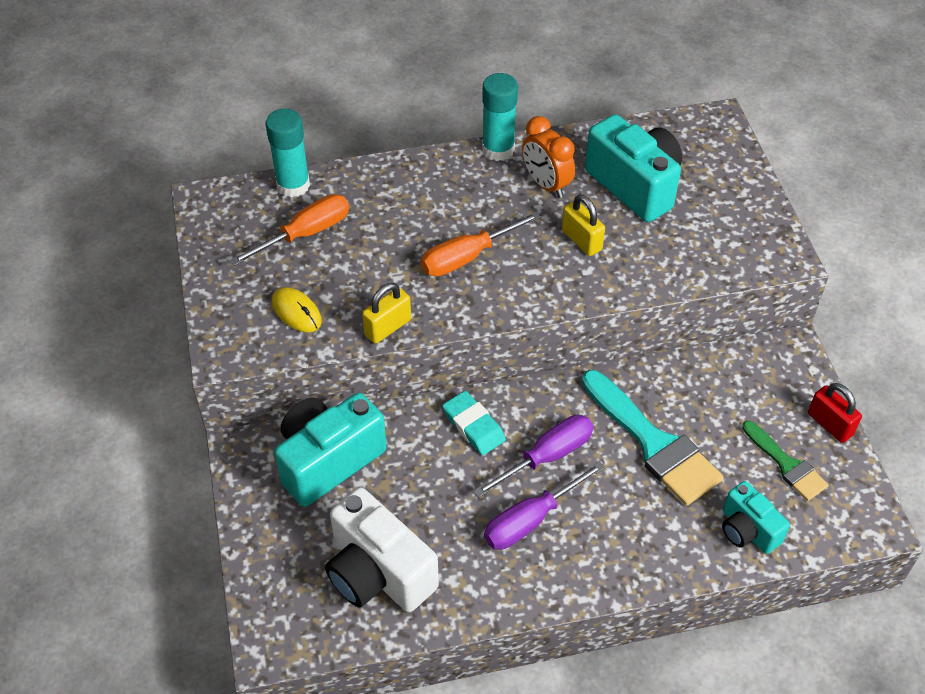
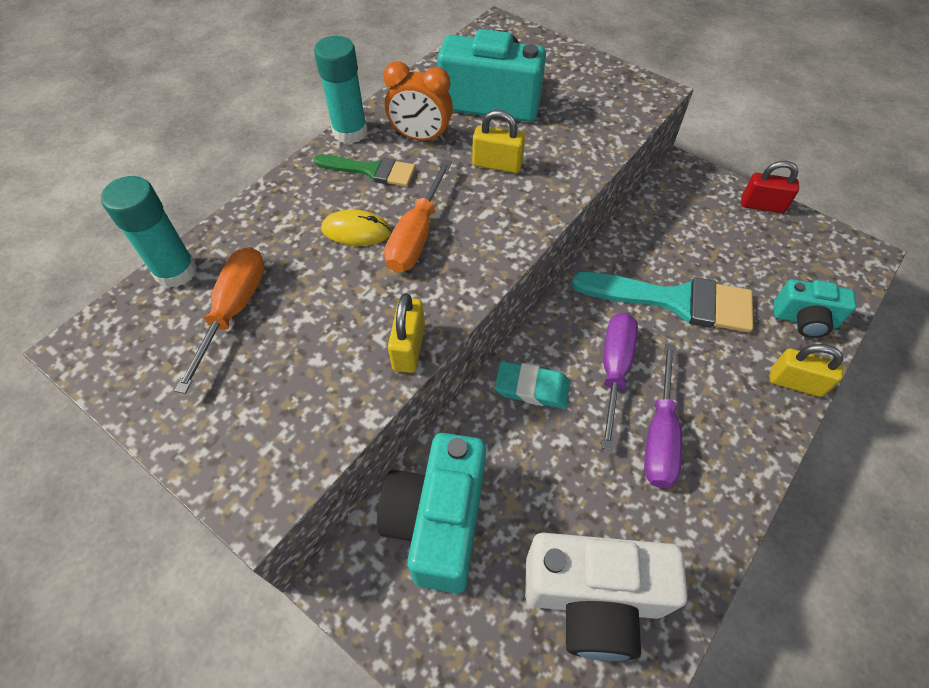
camera: 40 degrees left, 5 degrees up
yellow mouse [272,287,322,332] -> yellow mouse moved to [322,209,391,246]
green brush [742,421,829,501] -> green brush moved to [313,155,416,187]
none -> yellow padlock [770,344,843,397]

